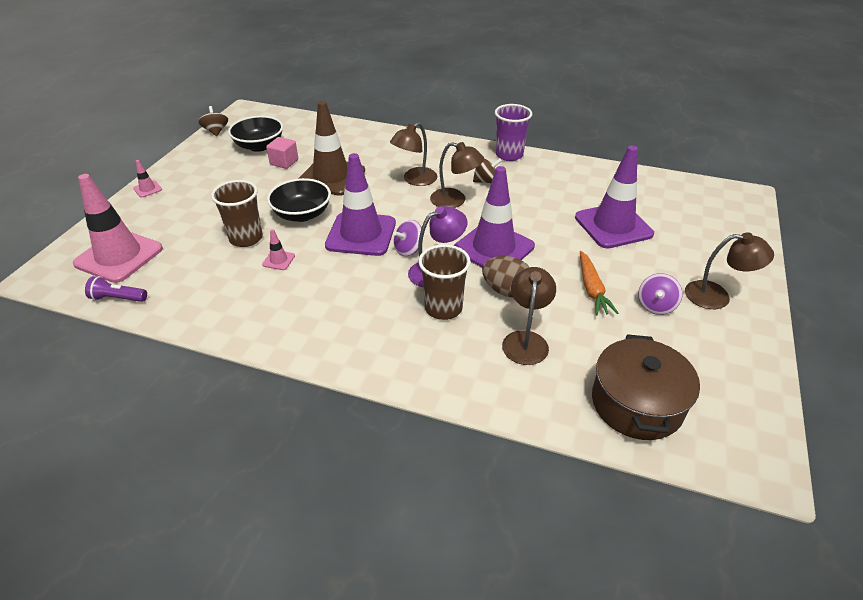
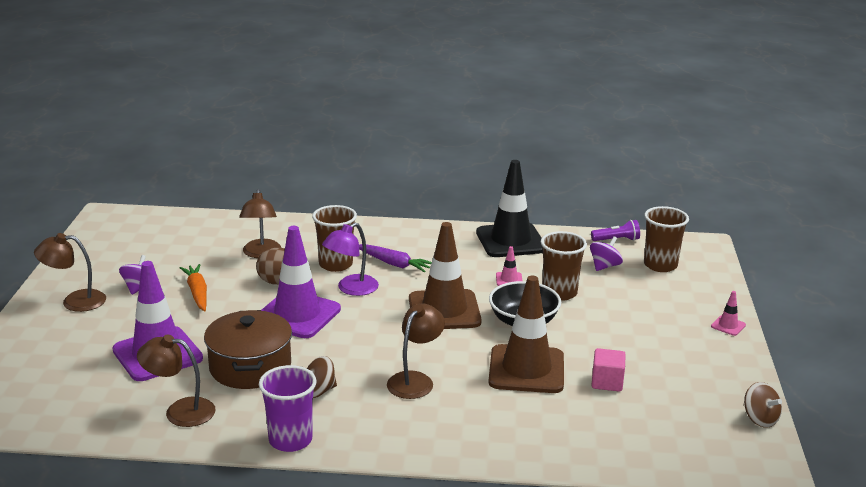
camera: 165 degrees right, 15 degrees down
pink traffic cone [73,174,163,283] -> brown cup [644,206,689,272]
black bowl [228,116,283,152] -> none
purple traffic cone [325,153,396,256] -> brown traffic cone [409,222,482,329]
purple spinning top [393,220,422,256] -> purple spinning top moved to [590,236,623,271]
brown lamp [430,142,484,208] -> brown lamp moved to [137,335,216,427]
brown pot [592,334,700,440] -> brown pot moved to [204,310,292,389]
none -> purple carrot [359,244,432,272]
none -> black traffic cone [476,160,543,257]

